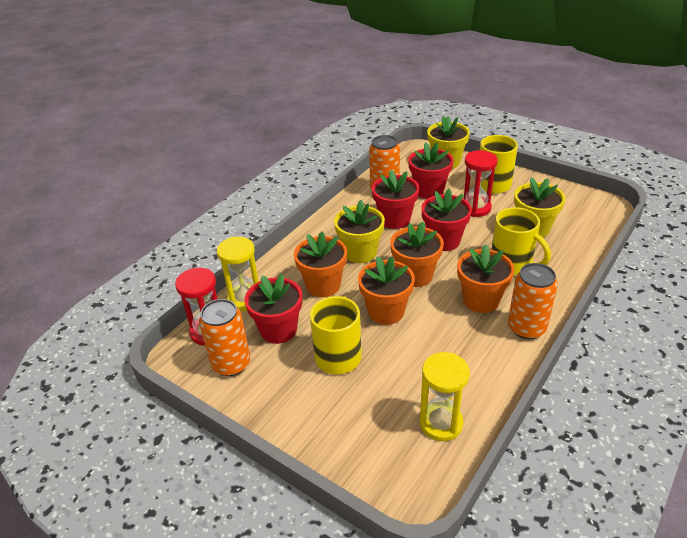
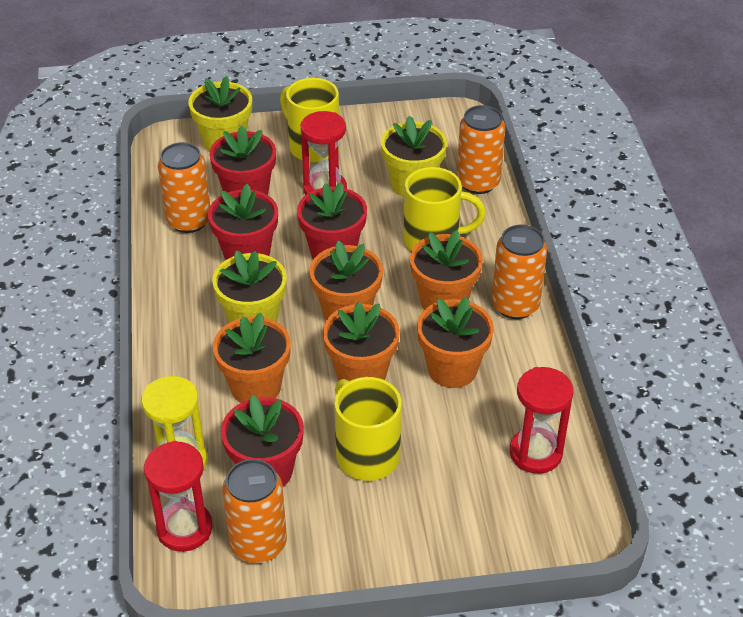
camera: 45 degrees left, 5 degrees up
yellow hourglass [419,352,470,441] -> red hourglass [510,367,573,474]
none -> orange flower pot [417,297,494,388]
none -> orange can [457,105,505,194]

